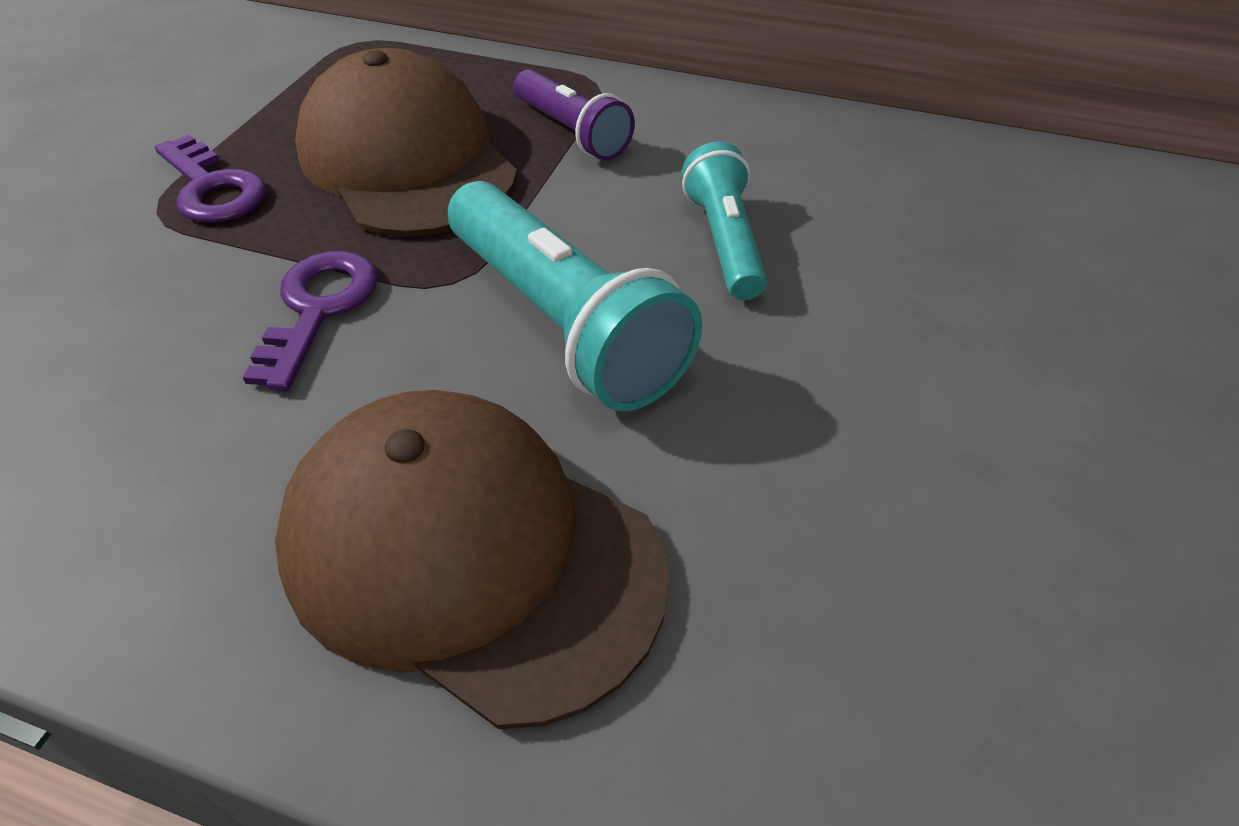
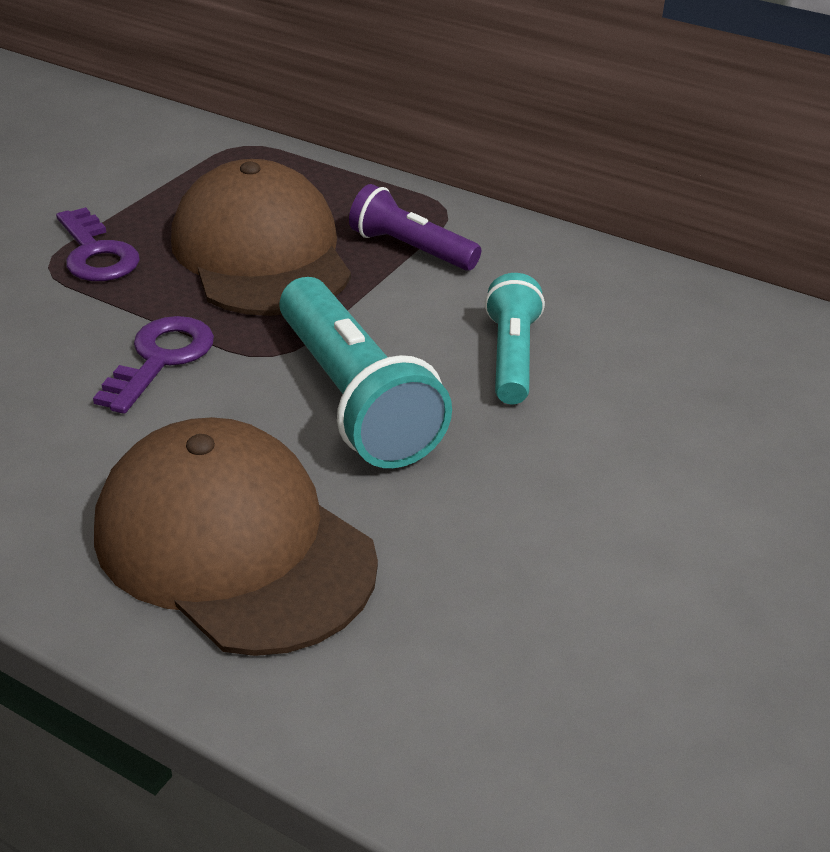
camera: 10 degrees right, 10 degrees down
purple flashlight [514,69,635,160] -> purple flashlight turned 150 degrees clockwise [349,184,481,271]

